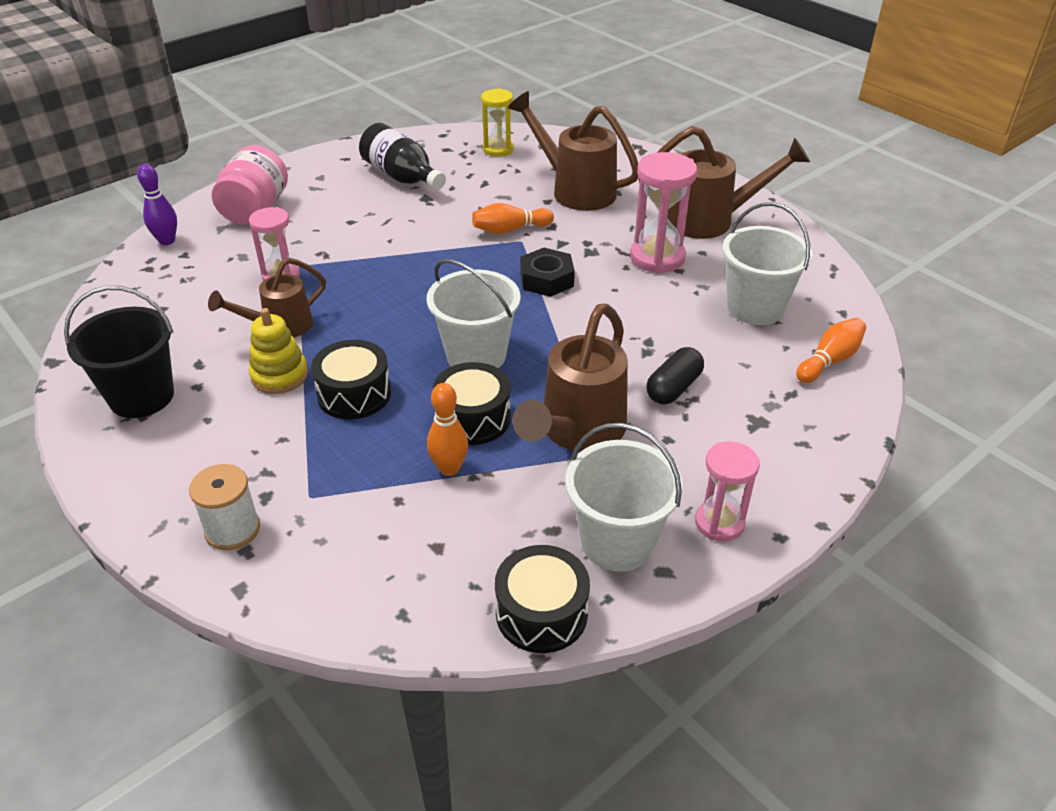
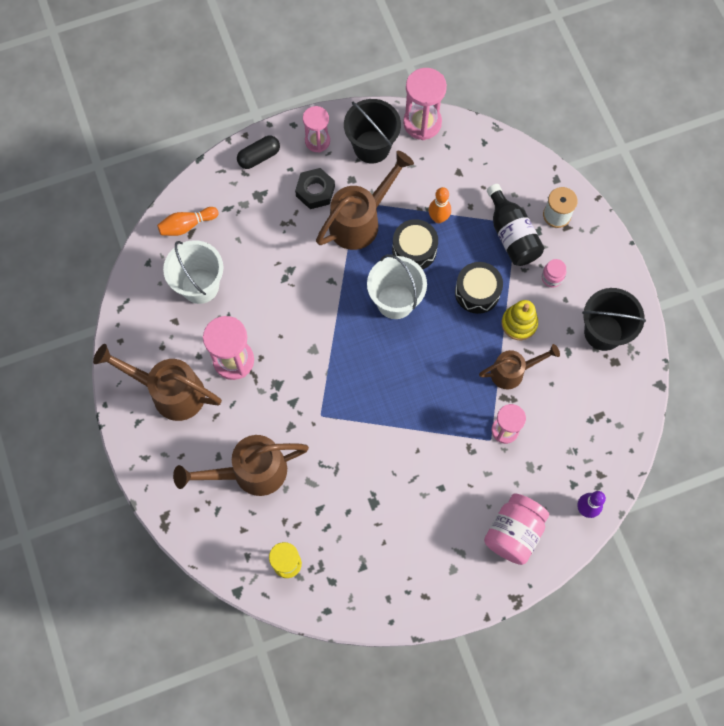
camera: 160 degrees left, 30 degrees up
black bottle [359,123,446,190] -> black bottle moved to [487,184,544,266]
orange bowling pin [472,203,554,234] -> none
black drum [495,545,590,653] -> pink hourglass [403,68,447,140]
brown watering can [508,91,638,211] -> brown watering can turned 105 degrees clockwise [173,435,309,496]
black nut [520,248,575,297] -> black nut moved to [295,168,335,209]
white bucket [565,423,683,572] -> black bucket [344,99,401,163]
black capsule [646,347,704,404] -> black capsule moved to [237,136,280,169]
none -> pink jar [542,259,566,288]

